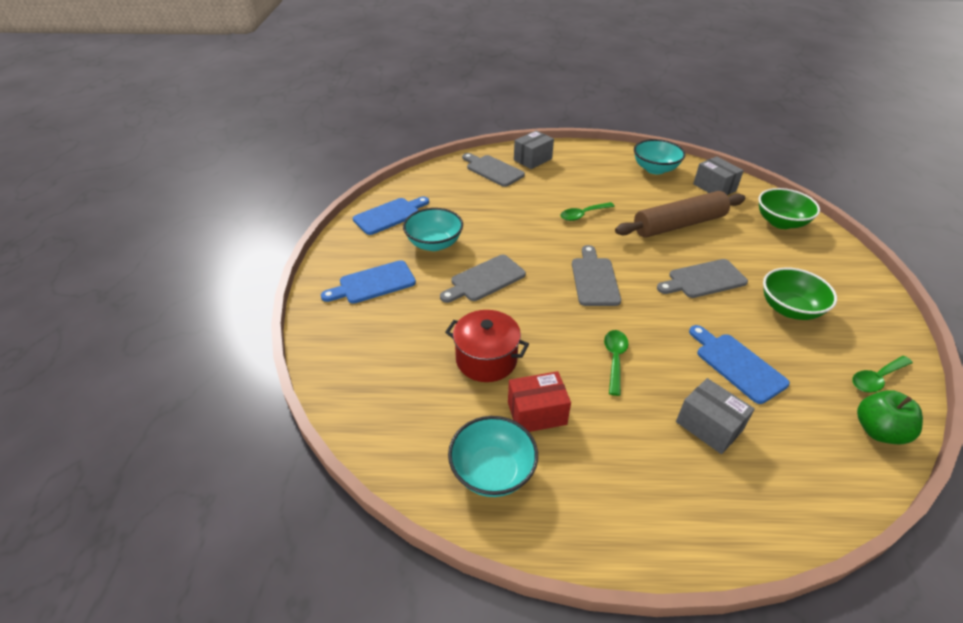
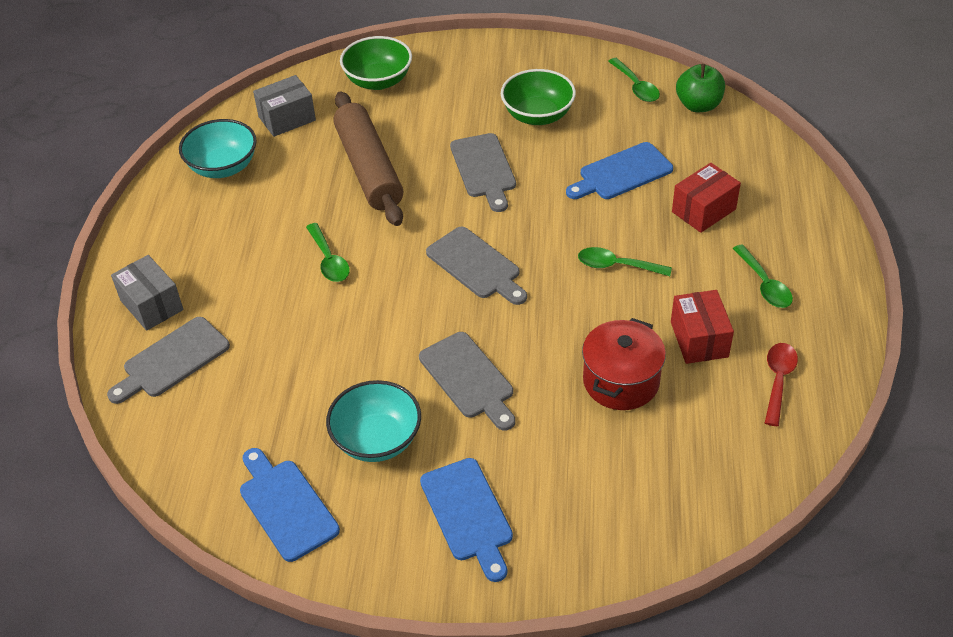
camera: 85 degrees left, 5 degrees up
turquoise bowl [448,416,538,497] -> red spoon [765,343,798,426]
grey cutting board [572,245,621,306] -> grey cutting board turned 135 degrees counterclockwise [426,227,527,305]
grey box [676,378,755,454] -> red box [672,163,741,233]
none -> green spoon [733,244,793,308]

